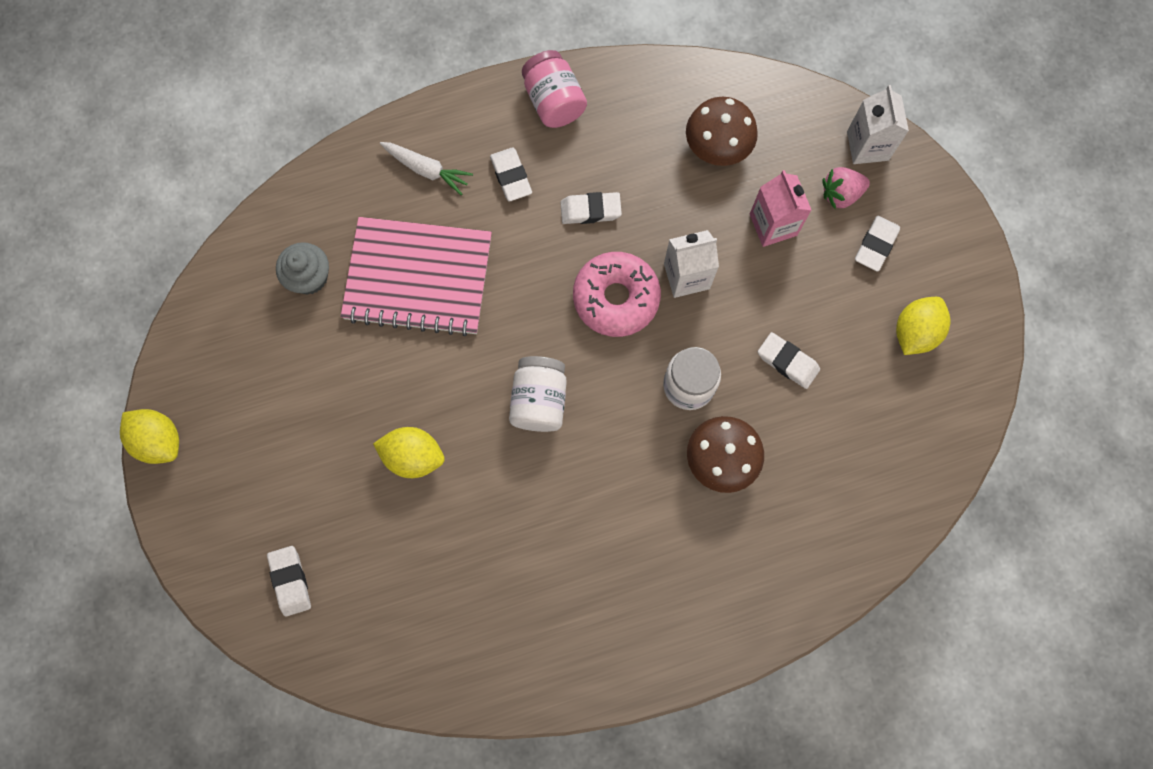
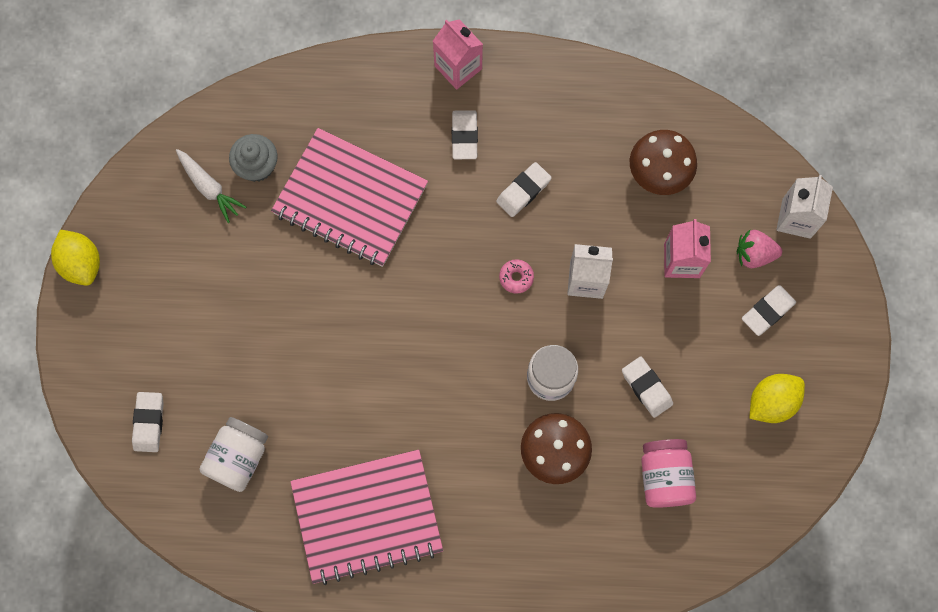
camera: 20 degrees right, 0 degrees up
yellow lemon [373,427,445,478] -> none
white carrot [380,142,473,195] -> white carrot moved to [176,149,246,223]
white jar [509,356,567,432] -> white jar moved to [199,417,268,492]
pink jar [522,50,587,128] -> pink jar moved to [641,439,696,508]
white eraser [560,192,622,224] -> white eraser turned 60 degrees counterclockwise [496,162,552,217]
pink donut [573,252,661,337] -> pink donut [499,259,534,294], size x0.43
none -> pink notebook [290,450,443,585]
none -> pink carton [433,19,483,90]

